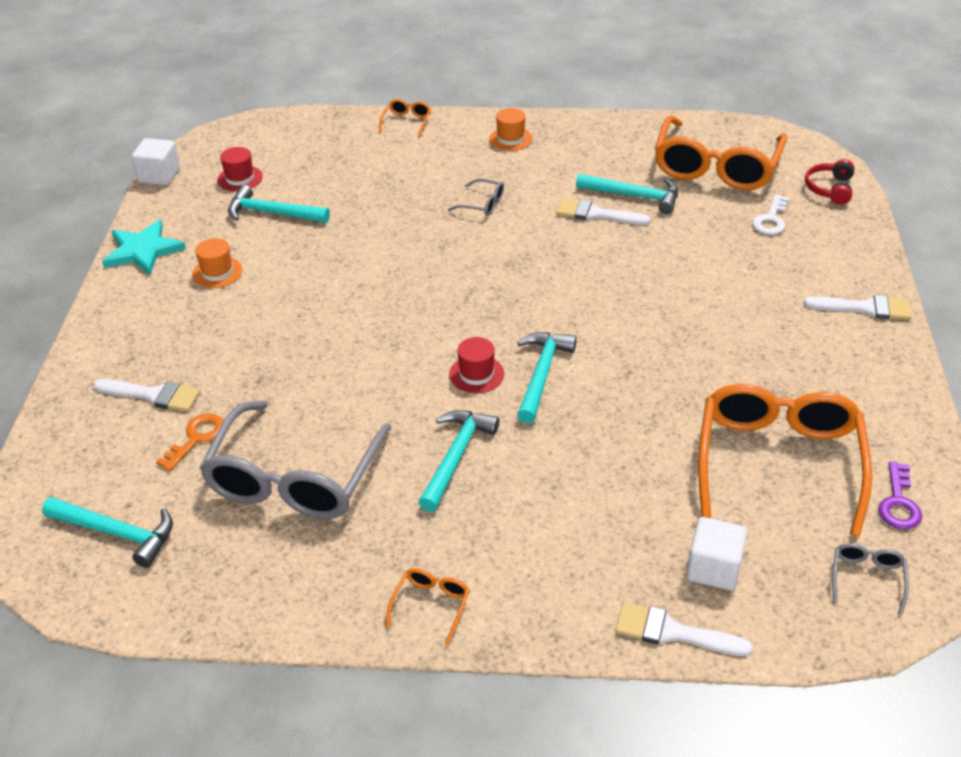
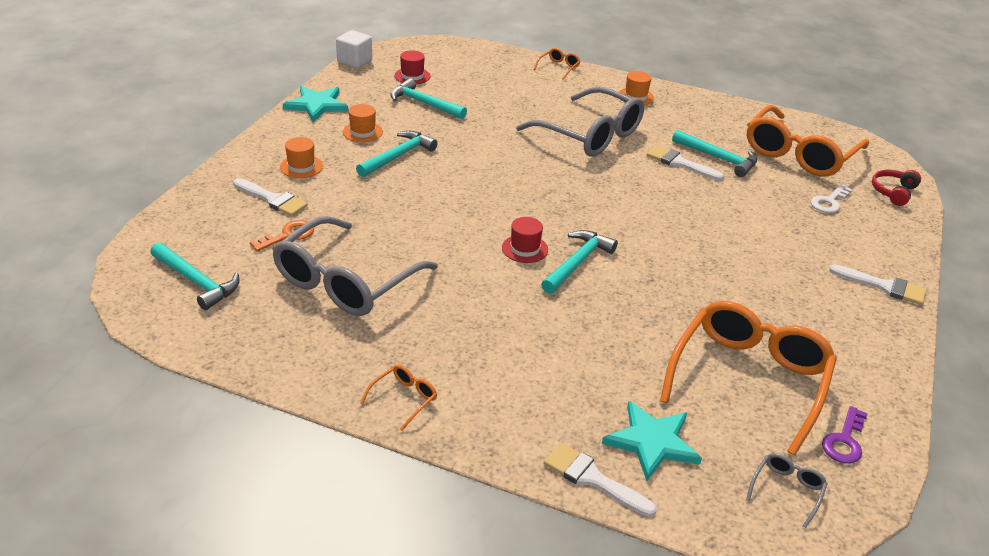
camera: 15 degrees right, 5 degrees down
turquoise hammer [418,410,499,512] -> turquoise hammer moved to [356,131,438,177]
grey glasses [448,178,504,216] -> grey glasses [516,87,644,157], size x2.47
white cube [686,517,747,591] -> turquoise star [602,401,702,481]
none -> orange hat [280,137,323,178]

